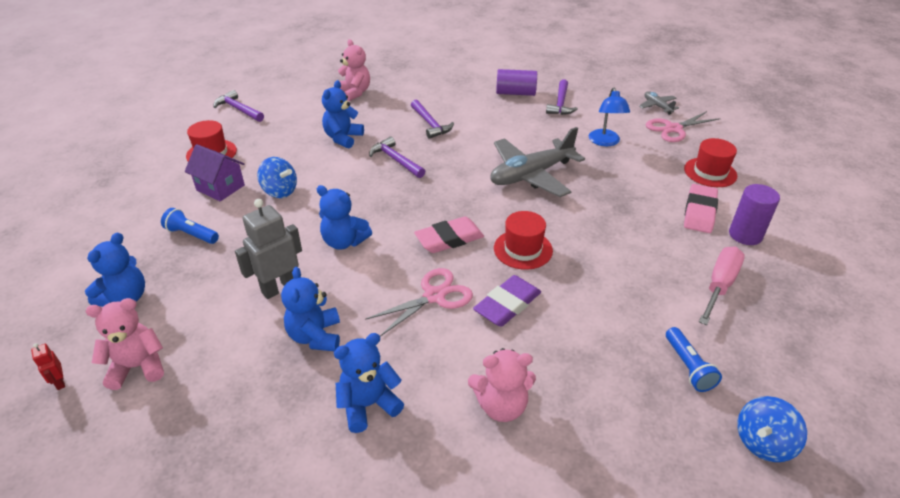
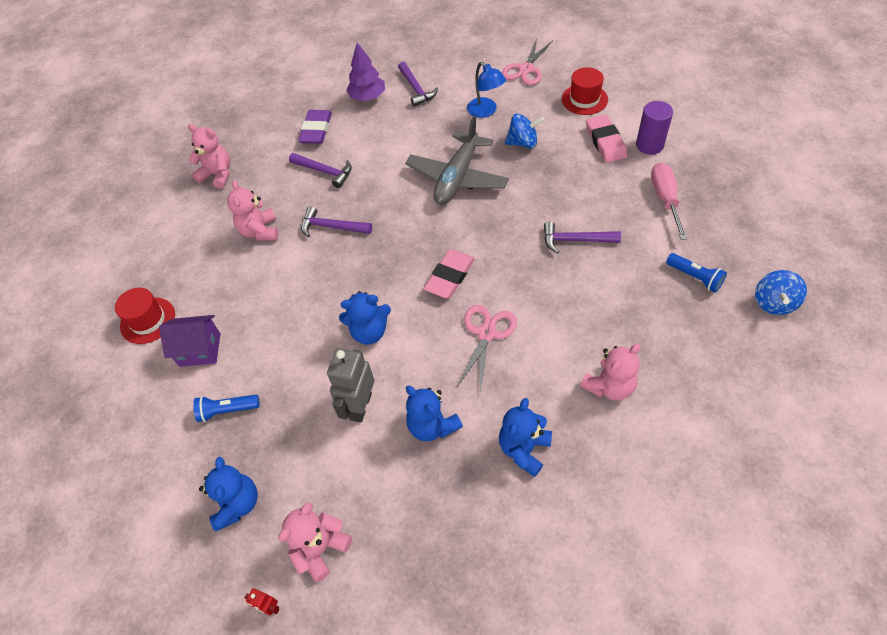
camera: 30 degrees left, 15 degrees up
purple hammer [214,90,264,122] -> purple hammer moved to [544,221,621,254]
blue spinning top [257,157,297,198] -> blue spinning top moved to [505,114,545,148]
blue teddy bear [322,80,364,148] -> pink teddy bear [227,180,278,241]
purple eraser [473,275,541,327] -> purple eraser moved to [298,110,332,144]
red hat [494,211,553,270] -> none
purple cylinder [496,69,537,96] -> purple tree [346,43,385,101]
grey plane [639,91,679,115] -> none

